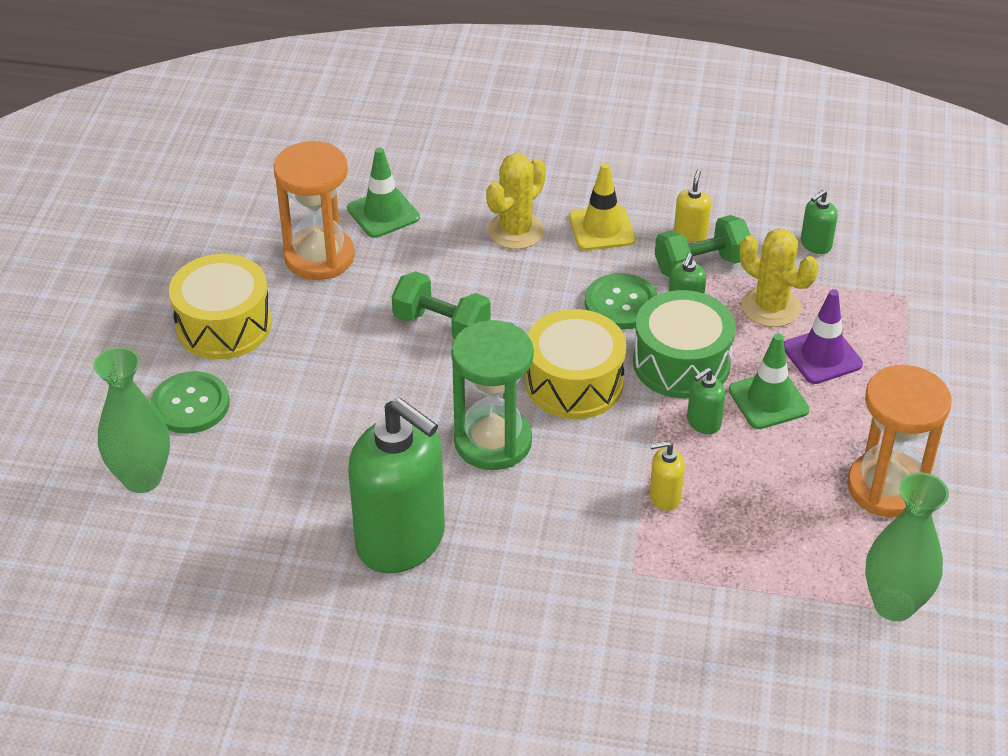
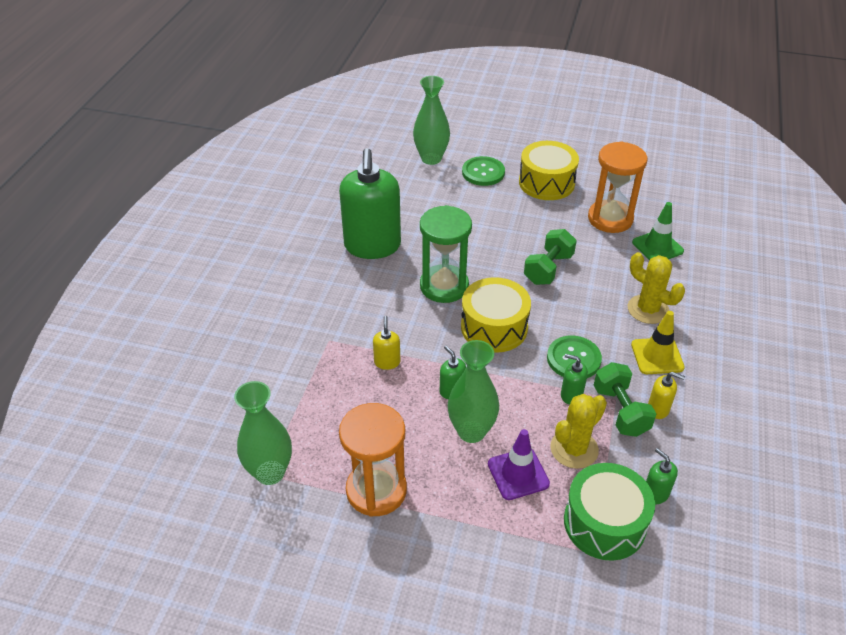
camera: 95 degrees right, 0 degrees up
green soap dispenser [348,398,445,573] -> green soap dispenser turned 45 degrees counterclockwise [339,148,401,259]
green drum [633,290,736,399] -> green drum moved to [564,463,655,561]
green traffic cone [729,334,809,429] -> green vase [448,340,499,443]

